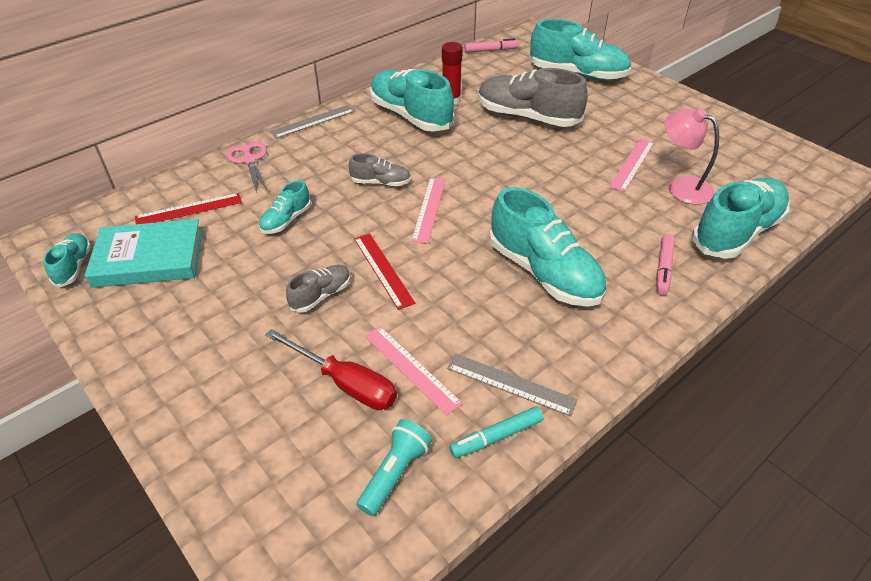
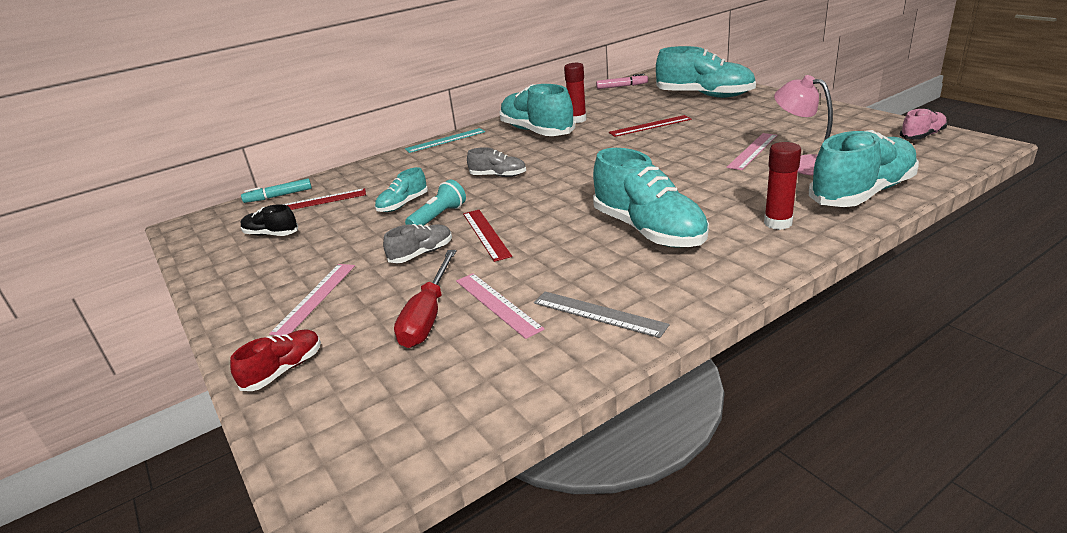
camera: 10 degrees right, 15 degrees down
turquoise shoe [43,233,91,287] -> none
turquoise book [85,219,203,288] -> black shoe [241,204,298,236]
pink scissors [226,142,269,193] -> none
red screwdriver [265,329,397,410] -> red screwdriver turned 60 degrees clockwise [394,250,456,348]
grey ruler [270,105,355,139] -> turquoise ruler [405,128,485,153]
turquoise flashlight [357,419,432,516] -> turquoise flashlight moved to [405,180,466,226]
pink ruler [411,177,446,244] -> pink ruler moved to [269,264,355,336]
turquoise marker [449,406,543,458] -> turquoise marker moved to [241,178,312,203]
grey shoe [478,68,588,127] -> red ruler [609,115,692,137]
pink marker [656,234,675,295] -> red glue stick [764,142,801,230]
none -> red shoe [230,329,321,391]
none -> pink shoe [900,108,947,140]

